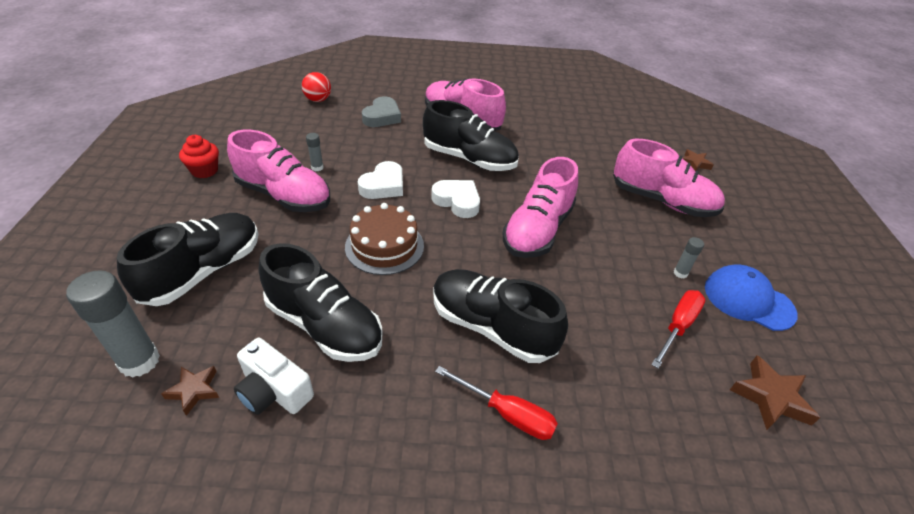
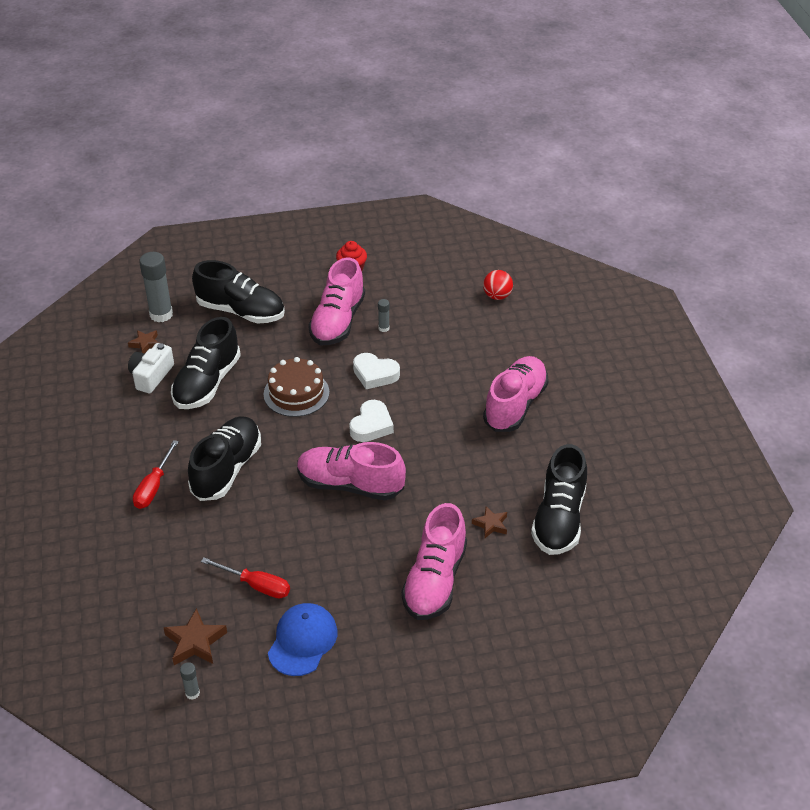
camera: 80 degrees right, 0 degrees up
grey heart [362,96,401,127] -> none
black shoe [423,100,519,171] -> black shoe moved to [531,444,587,555]
grey glue stick [674,237,704,279] -> grey glue stick moved to [180,662,200,700]
brown star [682,149,714,171] -> brown star moved to [472,506,507,538]

